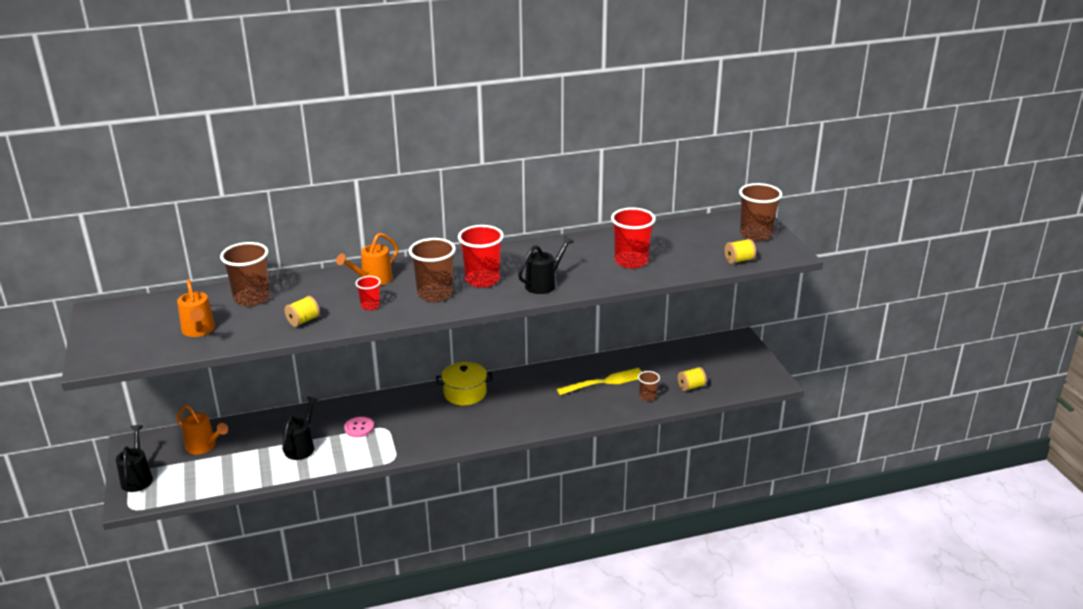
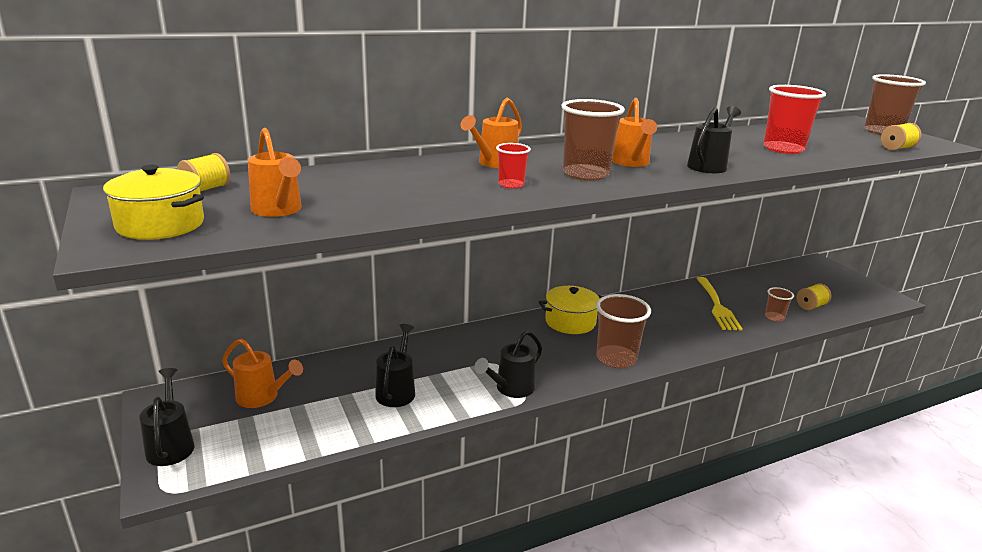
camera: 10 degrees left, 5 degrees down
brown cup [220,242,270,307] -> brown cup moved to [596,294,651,368]
yellow spool [285,296,320,327] -> yellow spool moved to [177,153,230,191]
pink button [344,416,374,437] -> none
red cup [458,225,504,288] -> orange watering can [612,98,657,167]
yellow fork [556,368,642,395] -> yellow fork turned 120 degrees clockwise [696,277,743,330]
none -> yellow pot [103,165,204,240]
none -> black watering can [474,330,542,398]

